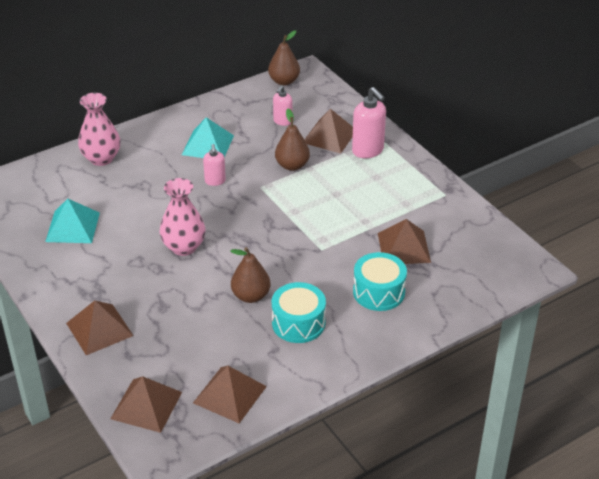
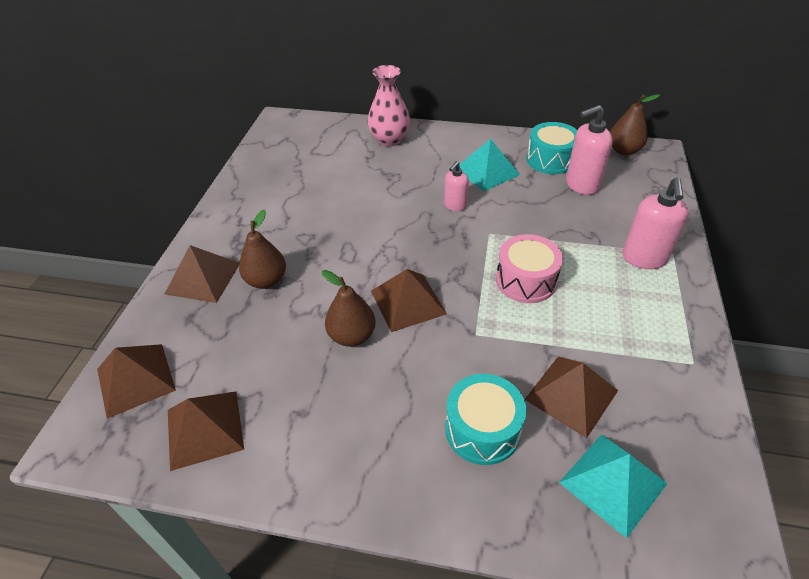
camera: 45 degrees right, 5 degrees up
turquoise pyramid [45,199,100,243] -> turquoise pyramid moved to [559,434,668,539]
pink vase [159,178,206,256] -> none
turquoise drum [272,282,326,343] -> turquoise drum moved to [527,122,577,174]
pink soap dispenser [273,85,292,126] -> pink soap dispenser [566,105,613,195], size x1.68
brown pear [275,109,310,171] -> brown pear moved to [239,209,286,289]
brown pyramid [304,109,353,154] -> brown pyramid moved to [371,269,447,332]
none -> pink drum [496,234,563,303]

